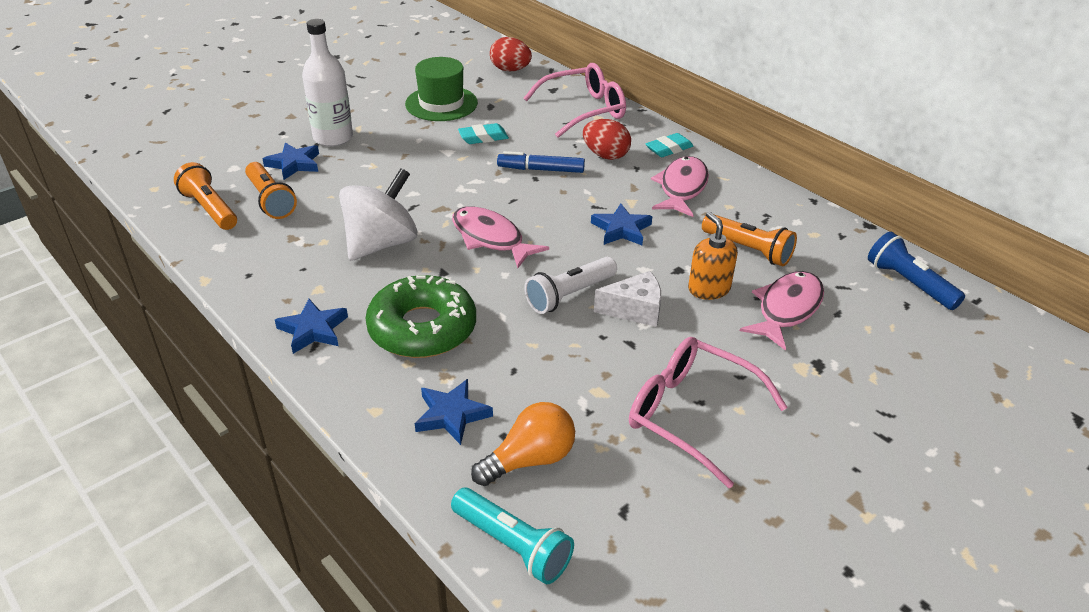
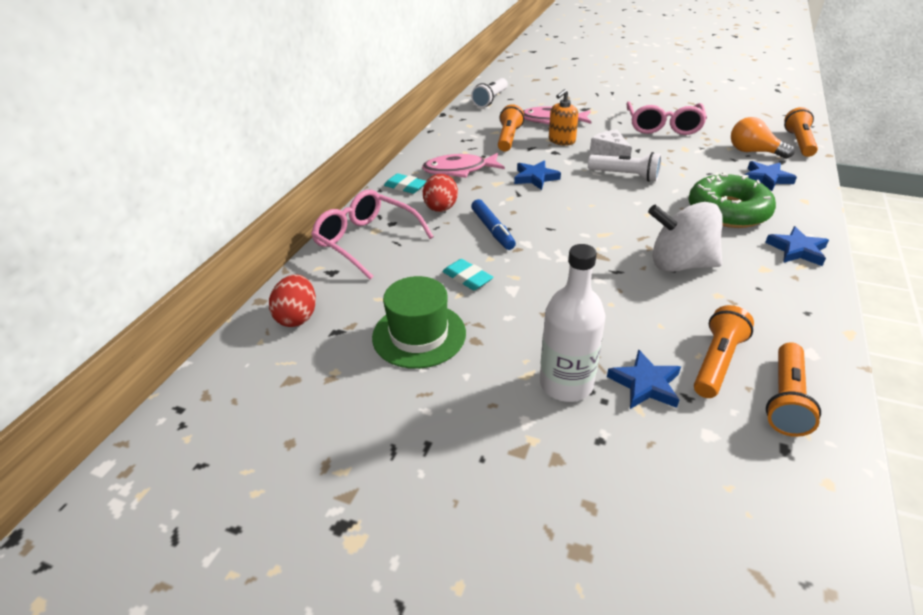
camera: 115 degrees left, 0 degrees up
turquoise flashlight [451,488,574,585] -> orange flashlight [784,107,818,157]
pink fish [452,206,549,268] -> none
blue flashlight [868,232,965,310] -> white flashlight [471,78,508,108]

